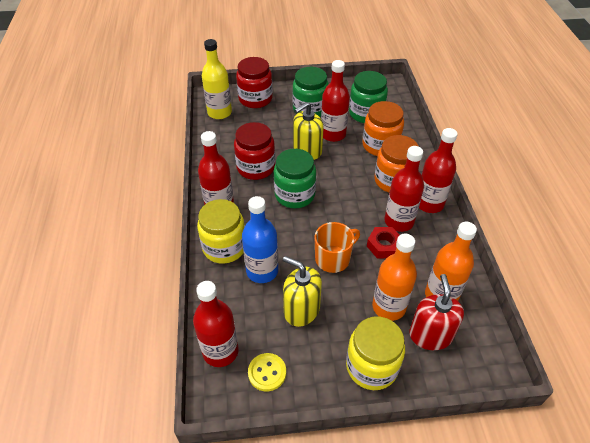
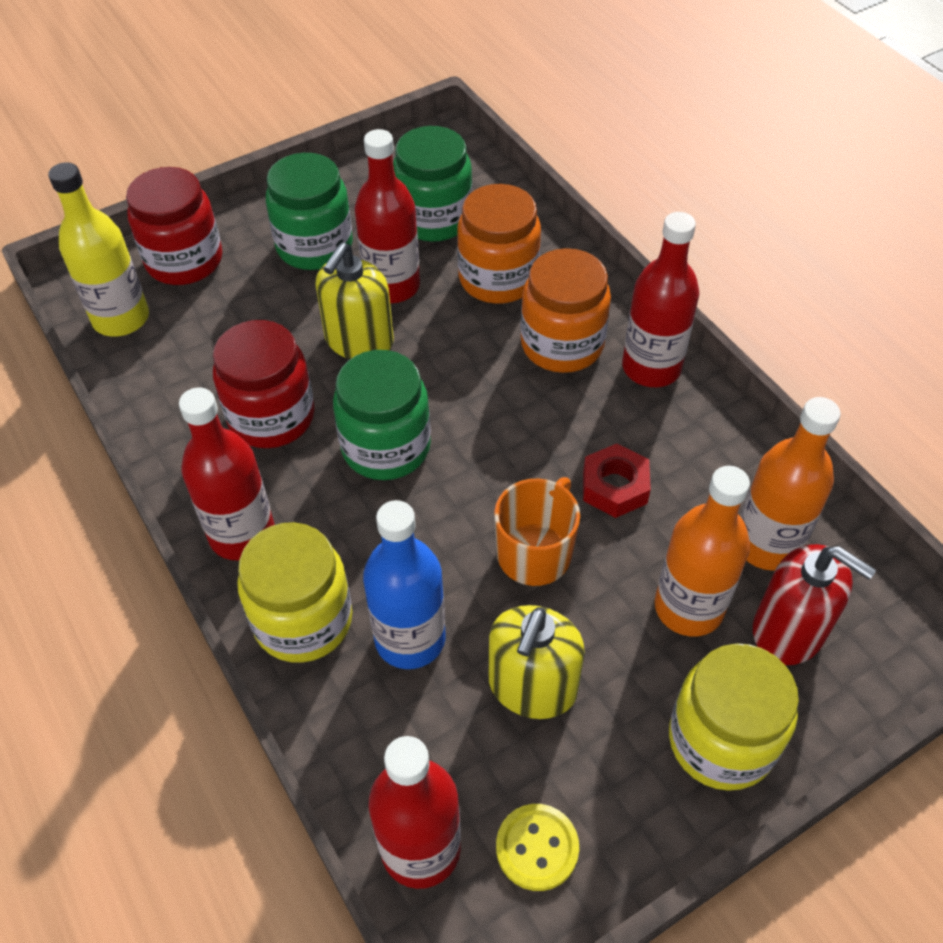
camera: 25 degrees left, 5 degrees up
yellow soap dispenser [283,256,322,327] -> yellow soap dispenser turned 75 degrees counterclockwise [489,605,585,719]
red bottle [384,146,424,232] -> none
red soap dispenser [409,274,464,350] -> red soap dispenser turned 150 degrees clockwise [753,544,876,665]

